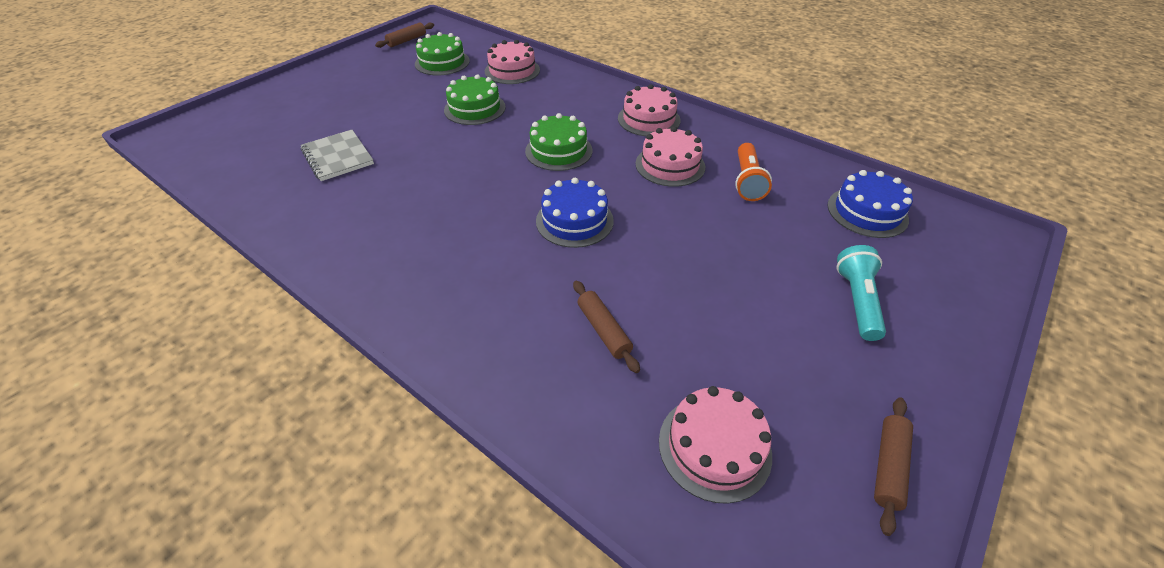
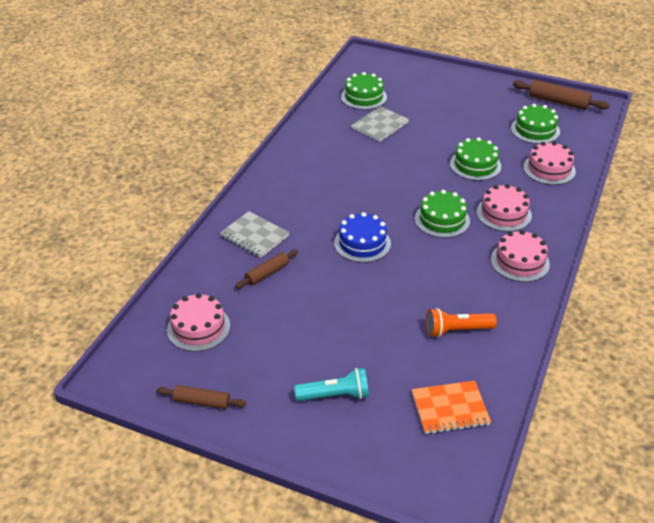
camera: 75 degrees right, 5 degrees down
brown rolling pin [375,22,434,48] -> brown rolling pin [513,80,609,110], size x1.56
pink cake [635,127,705,187] -> pink cake moved to [477,184,532,232]
blue cake [827,170,913,238] -> orange notebook [412,380,491,434]
none -> grey notebook [220,211,289,258]
none -> green cake [341,72,387,110]

